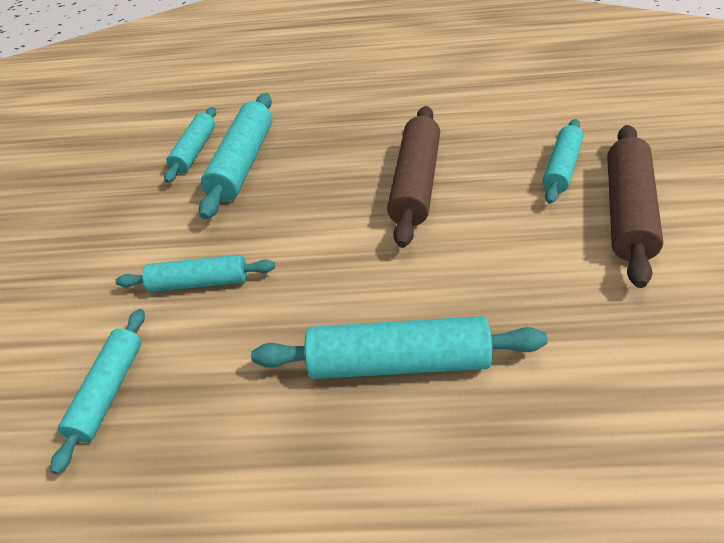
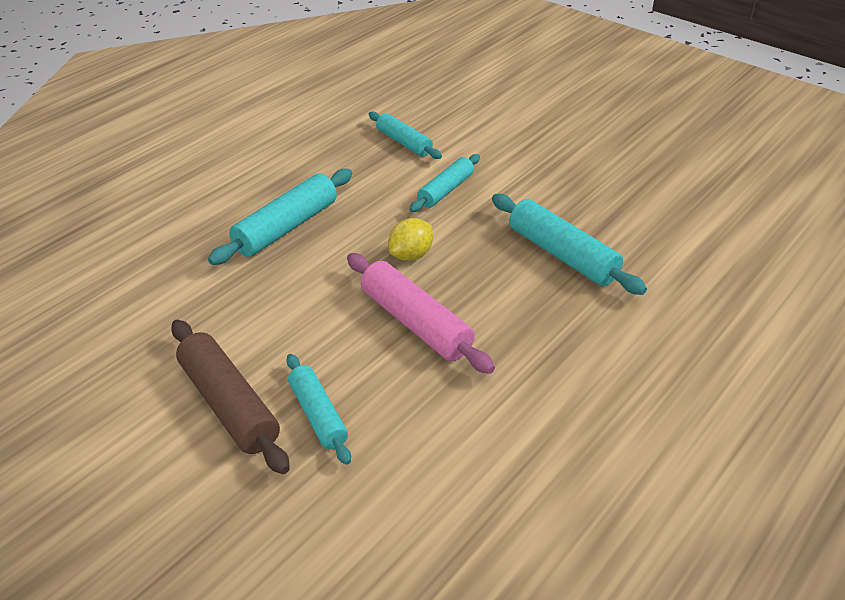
camera: 125 degrees right, 5 degrees down
turquoise rolling pin [164,107,216,183] -> none
brown rolling pin [387,106,440,248] -> pink rolling pin [347,253,495,374]
none -> yellow lemon [388,218,433,261]

